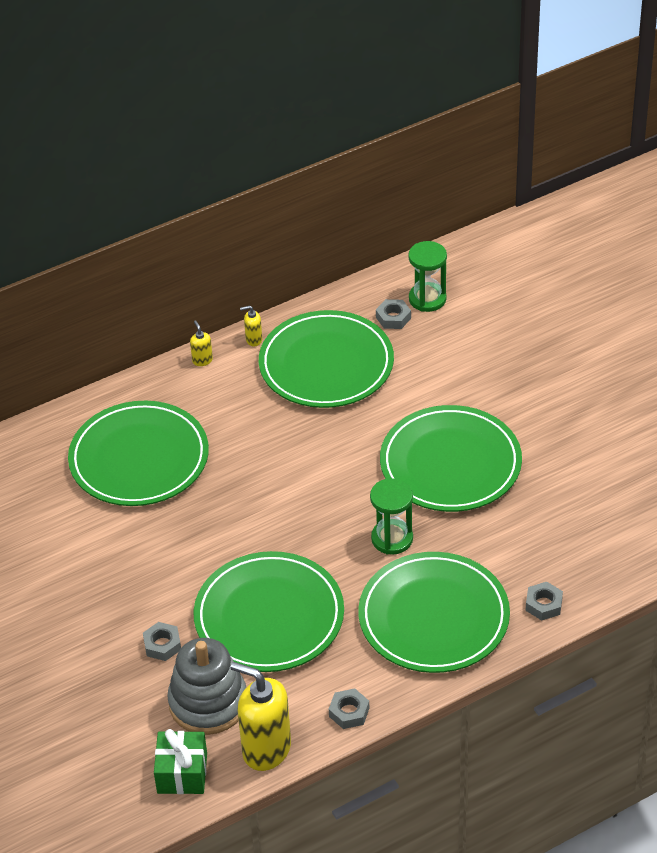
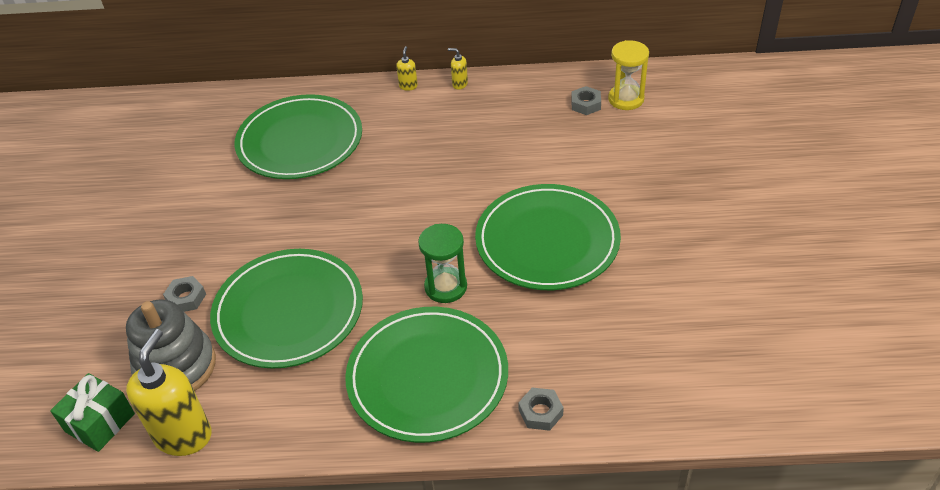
camera: 30 degrees right, 0 degrees up
yellow soap dispenser [231,662,291,771] -> yellow soap dispenser turned 45 degrees clockwise [126,329,212,456]
green plate [259,310,394,408] -> none
grey nut [329,688,369,729] -> none
green hourglass [408,241,447,312] -> yellow hourglass [608,40,649,110]

